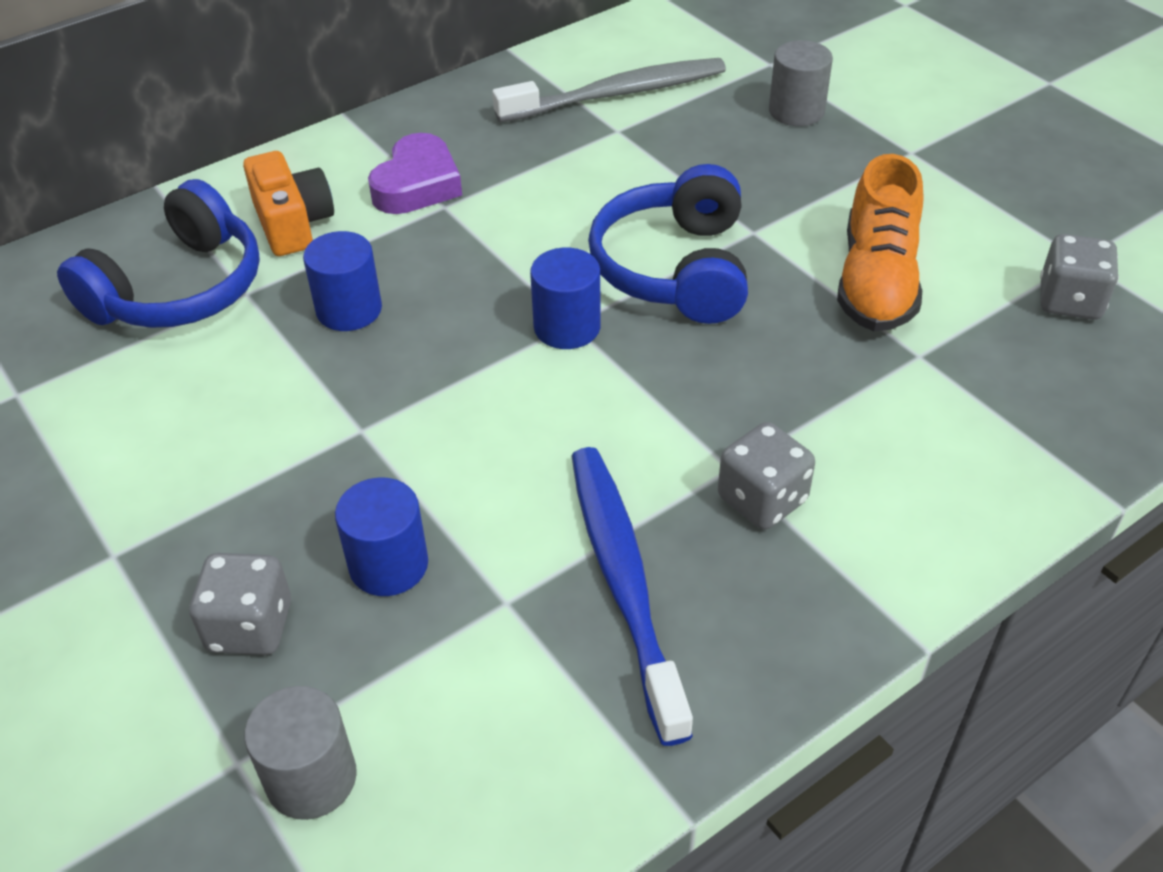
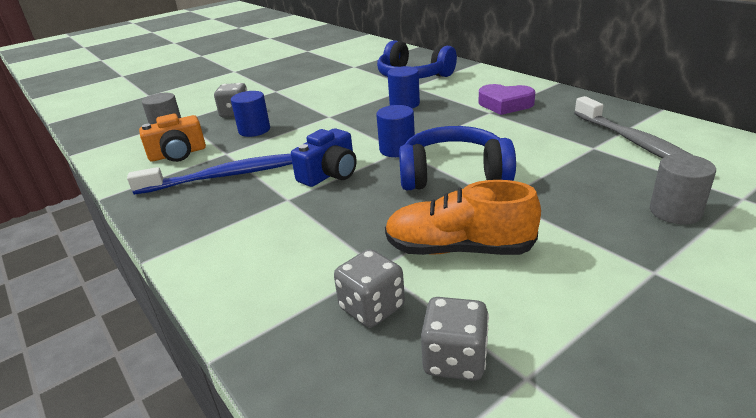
camera: 90 degrees right, 15 degrees down
orange camera [243,151,334,256] -> orange camera moved to [139,114,206,162]
grey dice [718,422,815,530] -> grey dice moved to [334,249,405,328]
none -> blue camera [291,129,357,187]

